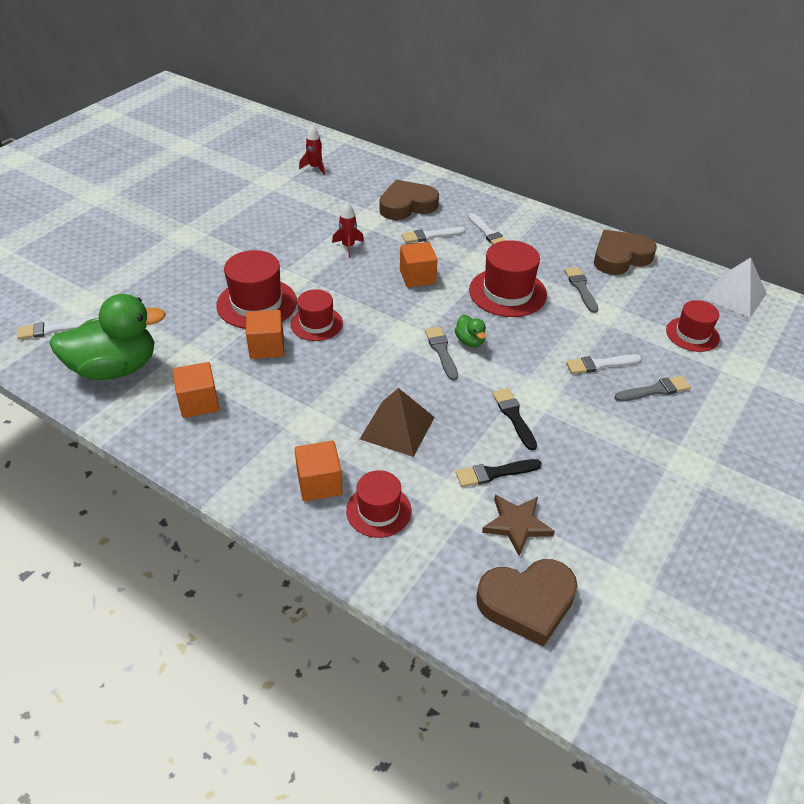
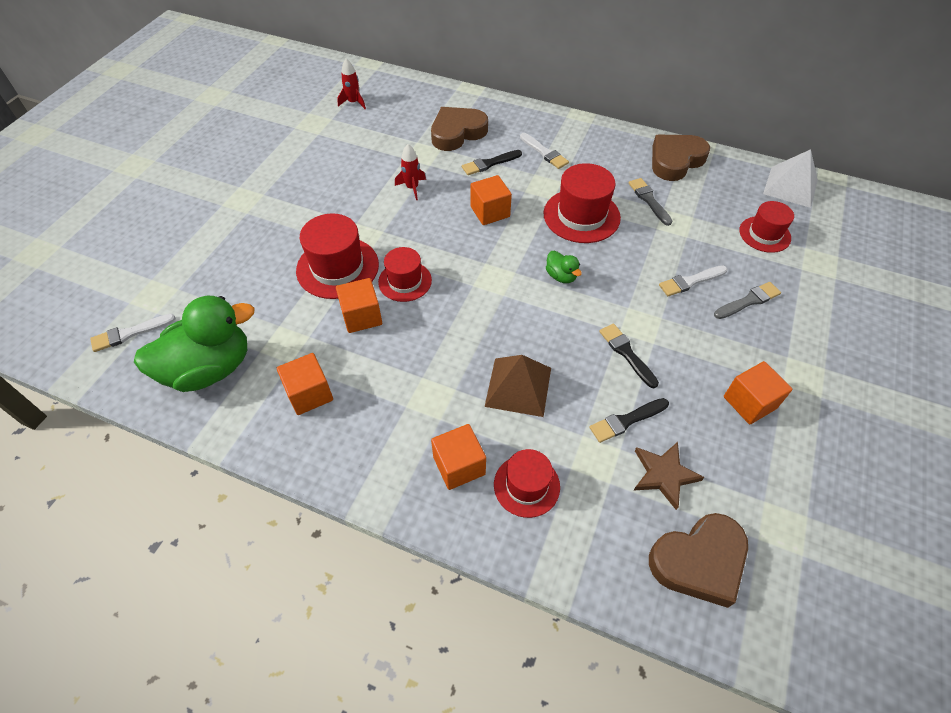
camera: 10 degrees left, 10 degrees up
white brush [402,227,465,243] -> black brush [462,150,522,175]
grey brush [425,327,458,381] -> none
none -> orange cube [724,361,792,424]

